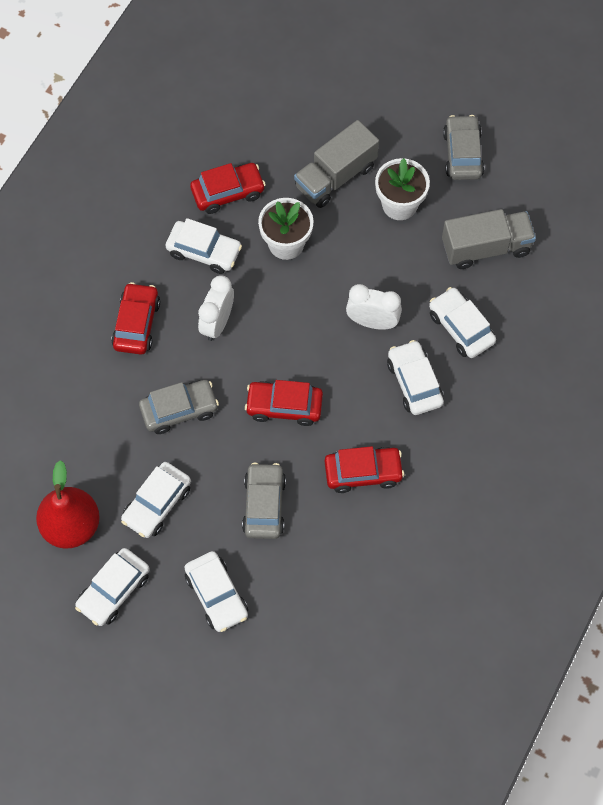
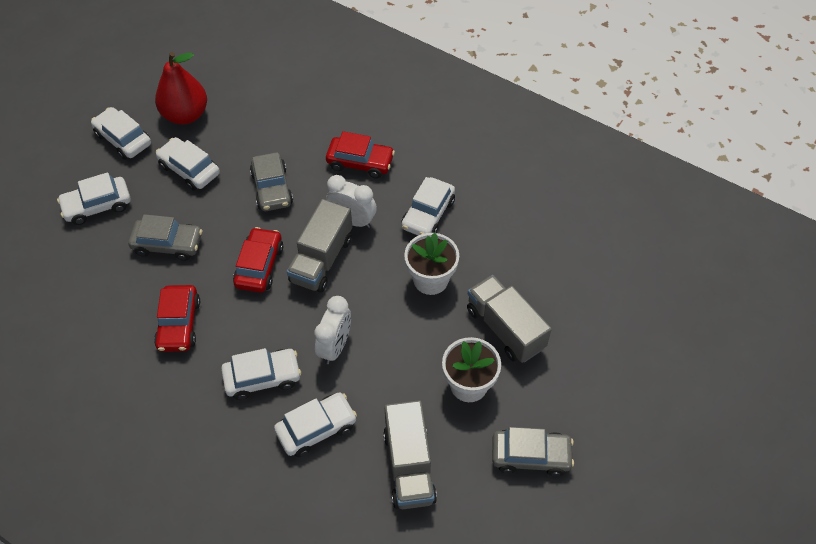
camera: 95 degrees right, 10 degrees down
red car [190,163,266,214] -> none
none -> grey truck [287,199,352,293]

